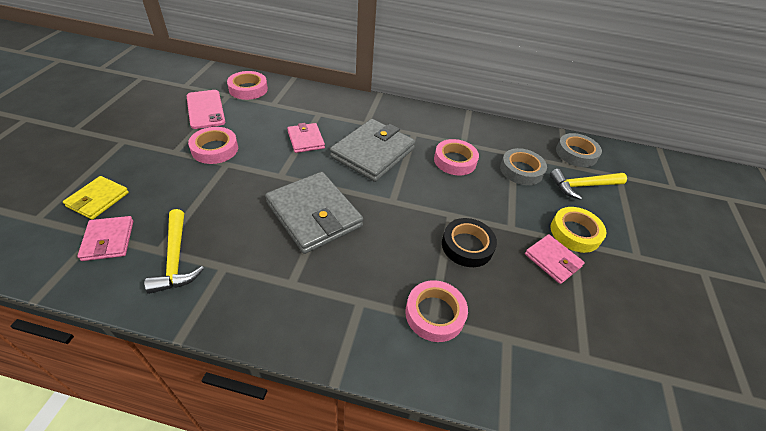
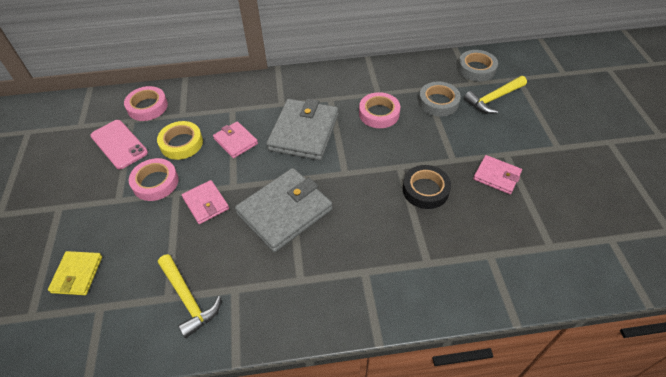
camera: 15 degrees left, 5 degrees up
pink wallet [77,216,134,261] -> pink wallet moved to [182,180,229,224]
grey wallet [265,172,363,254] -> grey wallet turned 75 degrees counterclockwise [235,168,332,252]
pink tape [405,280,468,342] -> none
yellow tape [551,207,606,253] -> yellow tape moved to [157,121,203,160]

